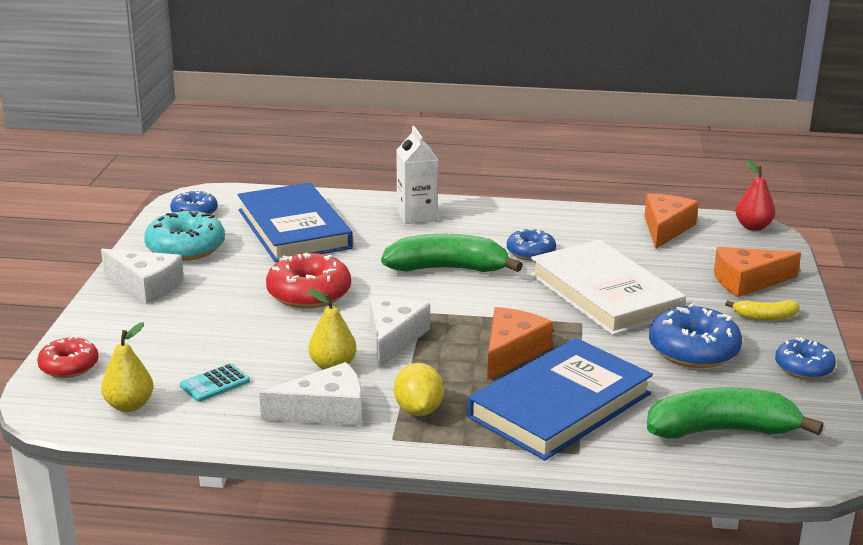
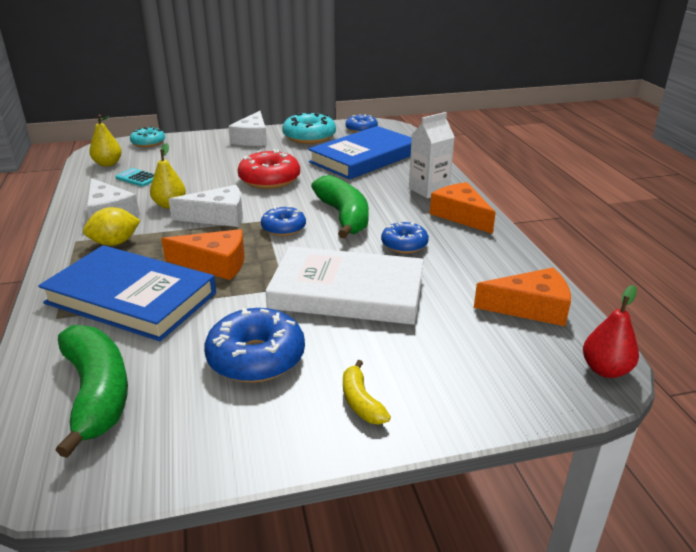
camera: 70 degrees right, 5 degrees up
red donut [37,336,99,378] -> turquoise donut [130,126,165,147]
white book [530,240,686,335] -> white book turned 60 degrees clockwise [265,246,424,325]
orange cheese [714,247,801,297] -> orange cheese moved to [430,182,496,234]
blue donut [775,337,836,379] -> blue donut moved to [261,206,306,236]

